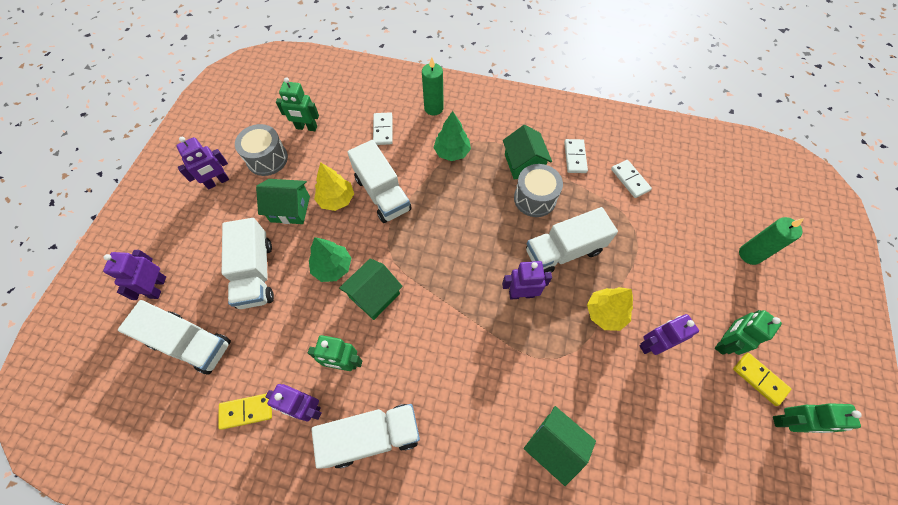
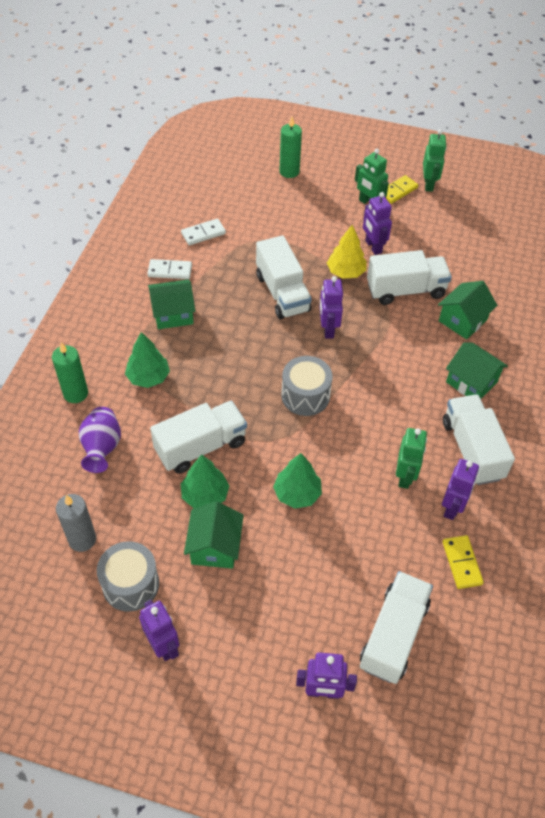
camera: 90 degrees left, 10 degrees down
white truck [222,218,274,309] -> white truck moved to [367,250,452,305]
green robot [276,77,319,131] -> grey candle [56,494,96,552]
yellow tree [314,162,354,211] -> green tree [181,454,229,509]
green house [339,258,403,320] -> green house moved to [446,342,508,399]
white domino [373,112,392,145] -> purple vase [79,407,121,473]
grey drum [514,164,563,217] -> grey drum moved to [281,356,333,416]

